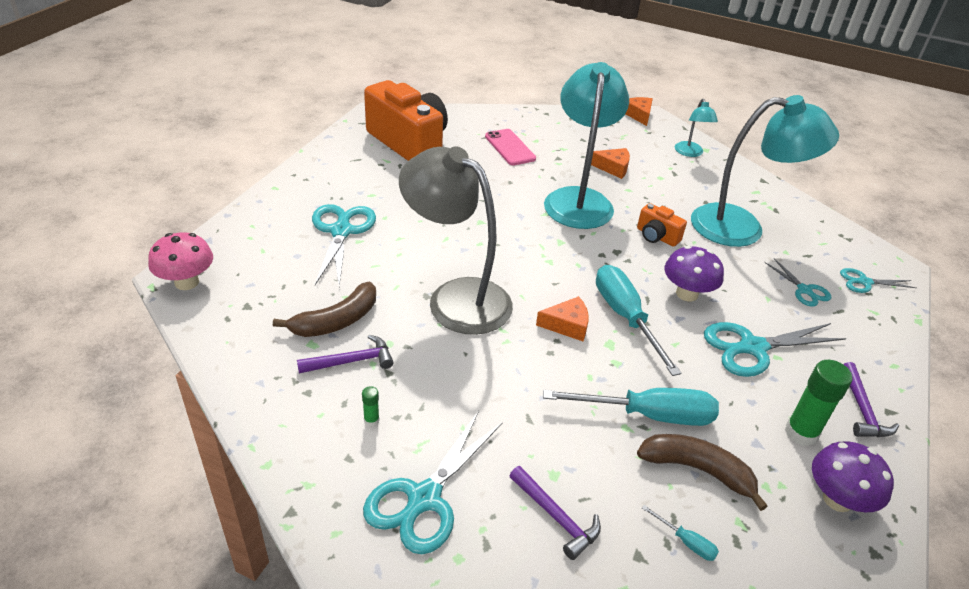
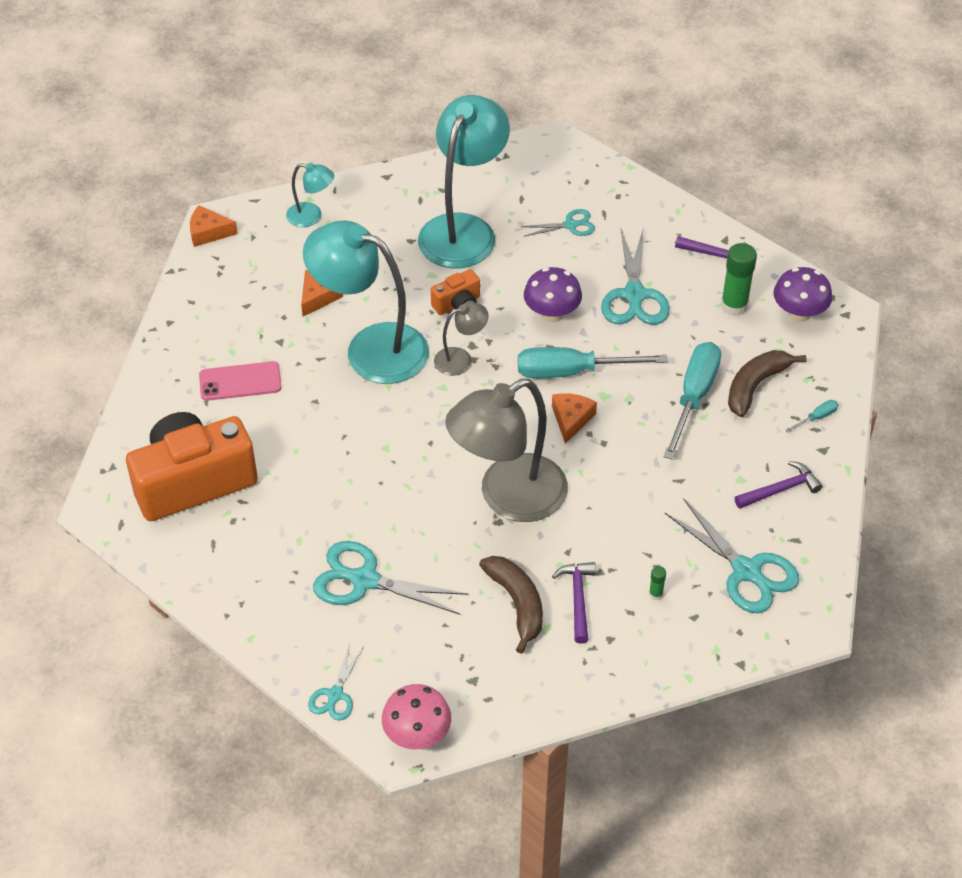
camera: 70 degrees left, 10 degrees up
turquoise scissors [840,268,916,293] -> turquoise scissors moved to [308,643,364,721]
none -> grey lamp [434,302,489,376]

